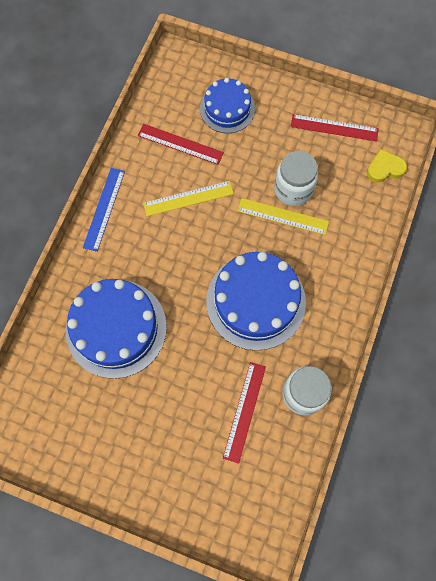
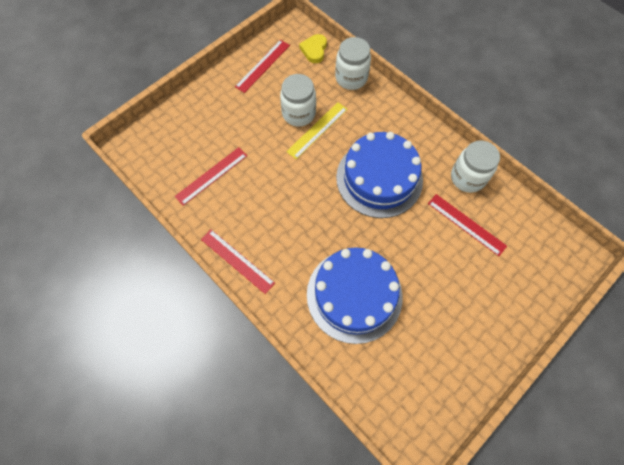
camera: 65 degrees left, 5 degrees down
blue ruler [83,168,125,252] -> red ruler [201,230,275,294]
yellow ruler [143,181,234,216] -> none
blue cake [200,78,255,133] -> none
none -> white jar [335,37,371,90]

